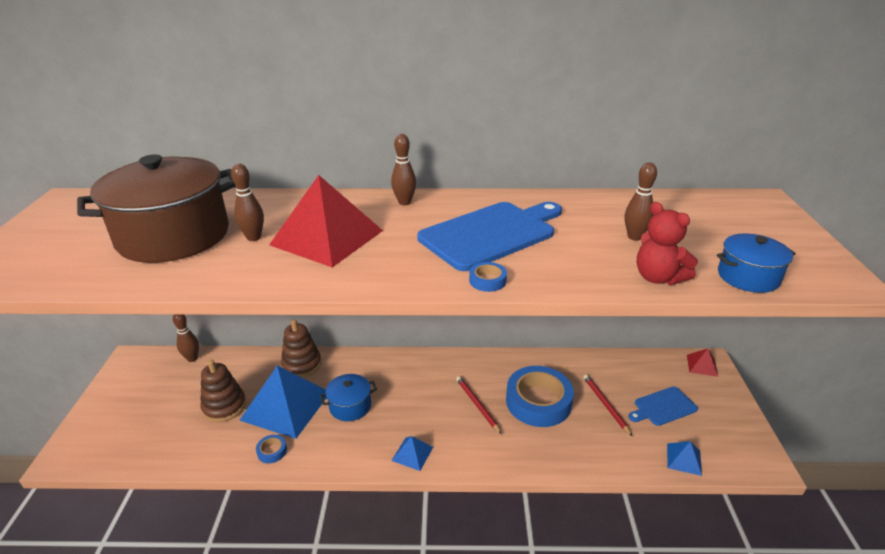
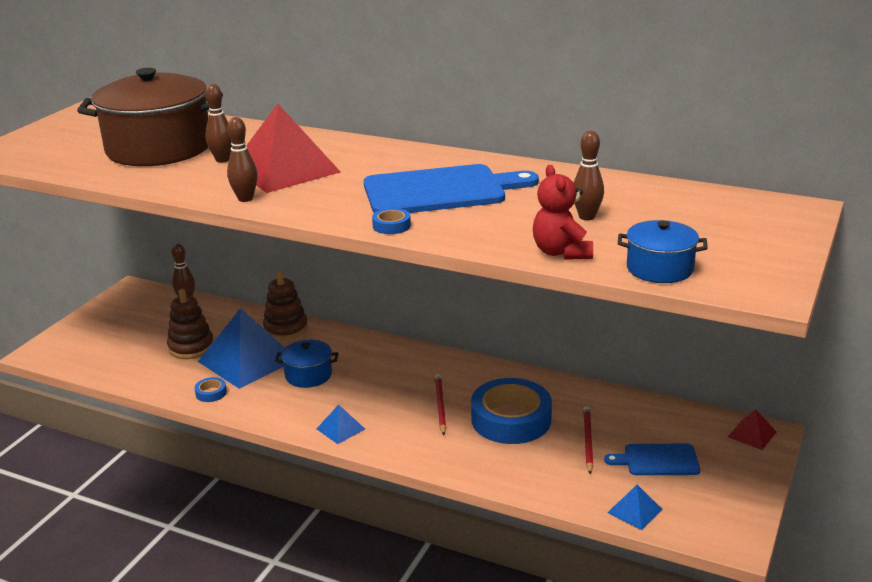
camera: 25 degrees right, 5 degrees down
brown bowling pin [391,134,416,205] -> brown bowling pin moved to [227,117,258,202]

